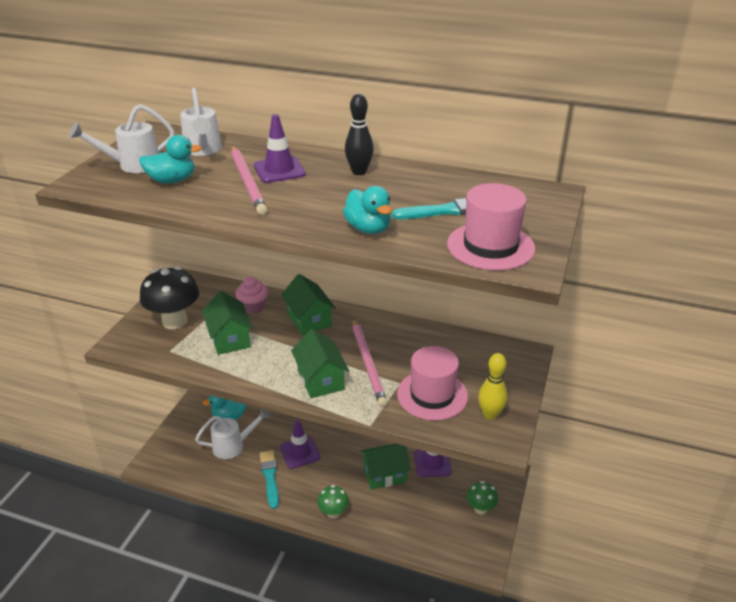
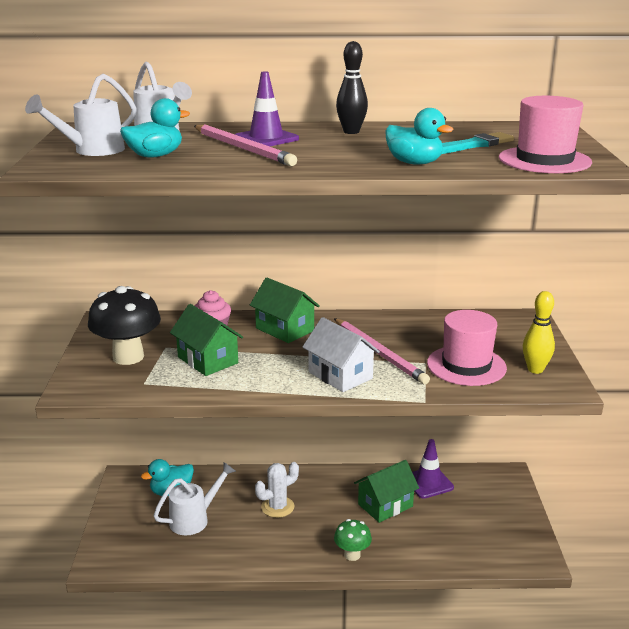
camera: 20 degrees left, 10 degrees down
turquoise brush [260,450,279,509] -> none
purple traffic cone [280,420,321,469] -> white cactus [255,462,299,518]
green house [291,329,349,398] -> white house [303,317,380,392]
green mushroom [467,481,498,515] -> none

